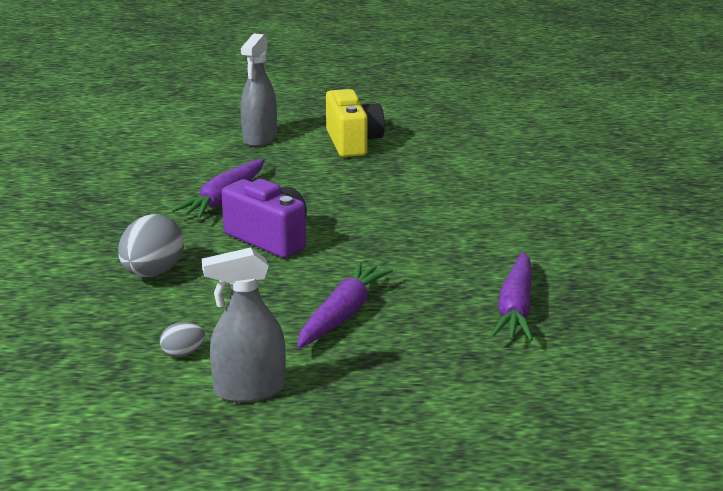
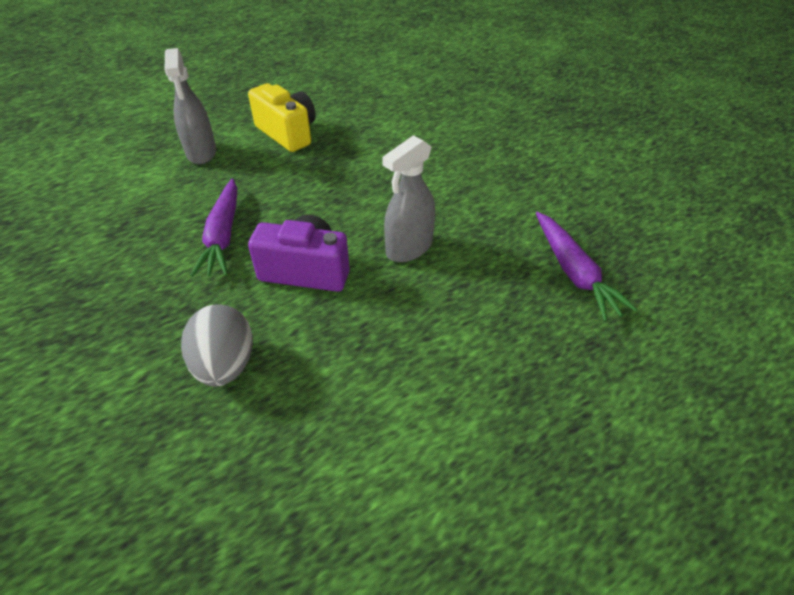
camera: 30 degrees left, 20 degrees up
grey egg [160,322,205,358] -> none
grey spray bottle [202,248,286,403] -> grey spray bottle moved to [382,135,435,262]
purple carrot [297,262,393,348] -> none

